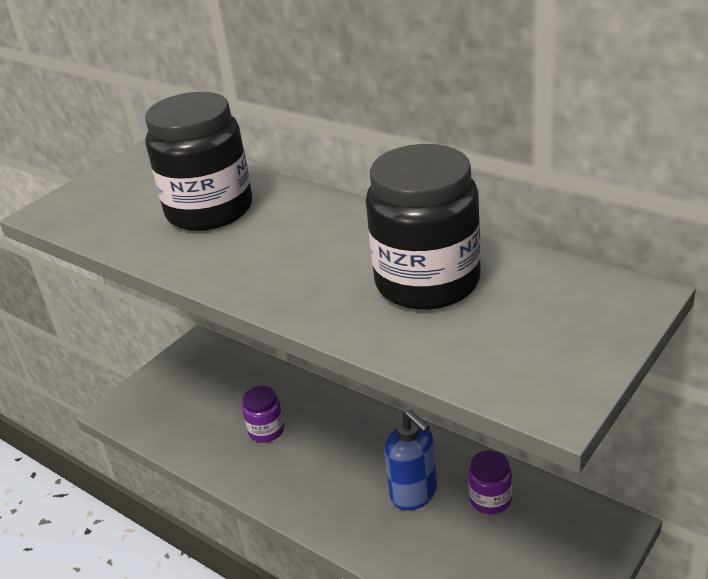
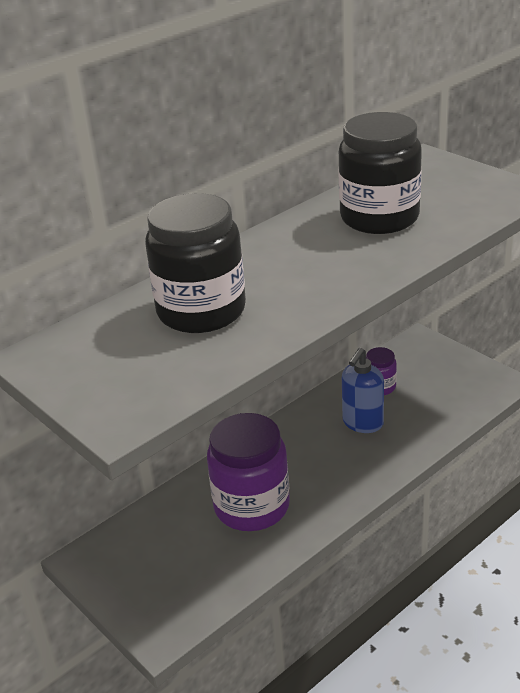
camera: 80 degrees left, 0 degrees up
purple jar [242,386,284,442] -> purple jar [207,413,290,531], size x2.08
blue soap dispenser [384,410,437,510] -> blue soap dispenser turned 150 degrees clockwise [342,348,384,433]

